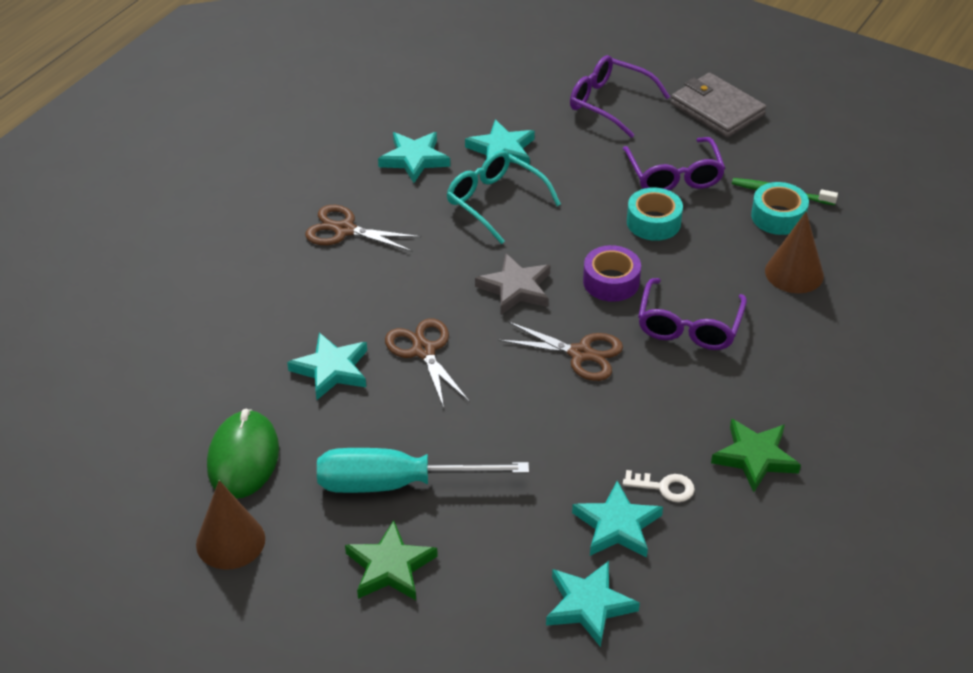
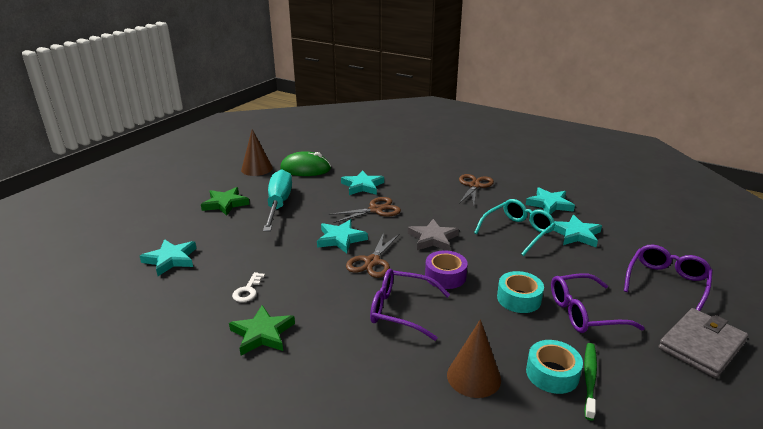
camera: 90 degrees right, 15 degrees down
turquoise star [572,481,663,558] -> turquoise star moved to [317,219,368,253]

